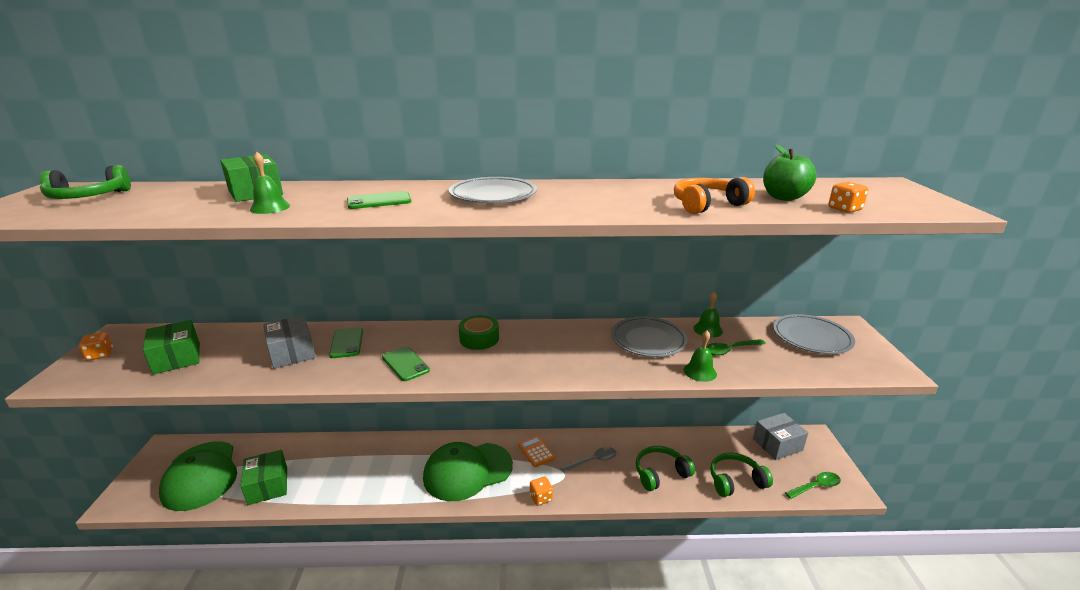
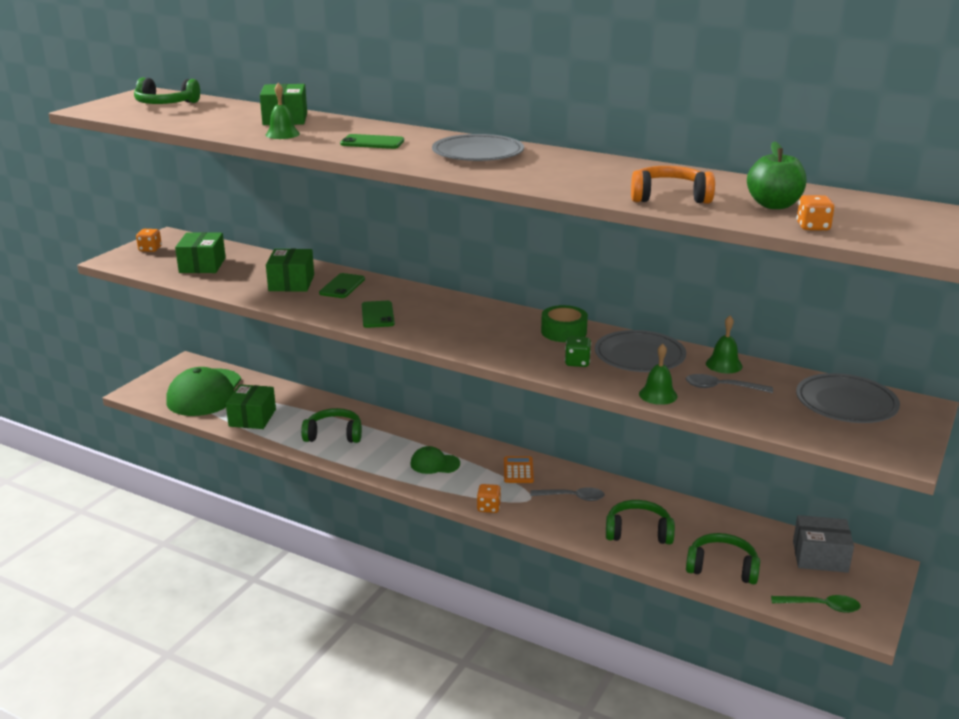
camera: 30 degrees right, 0 degrees up
grey box [263,315,316,369] -> green box [266,249,314,292]
green cap [423,442,513,501] -> green cap [410,446,460,474], size x0.49
green tape [459,315,499,350] -> green tape moved to [541,305,588,342]
green spoon [706,339,766,356] -> grey spoon [685,374,773,393]
none -> green headphones [301,408,362,443]
none -> green dice [565,336,591,367]

